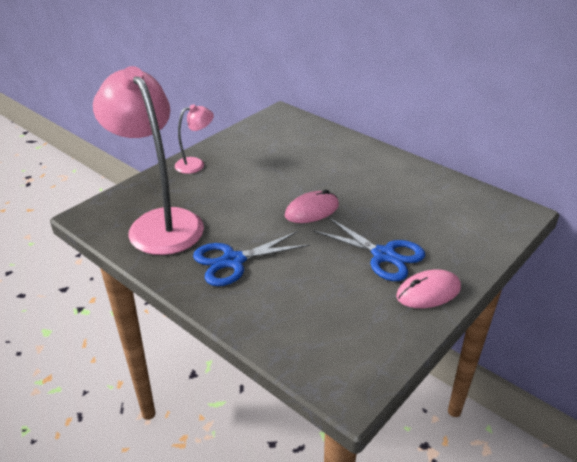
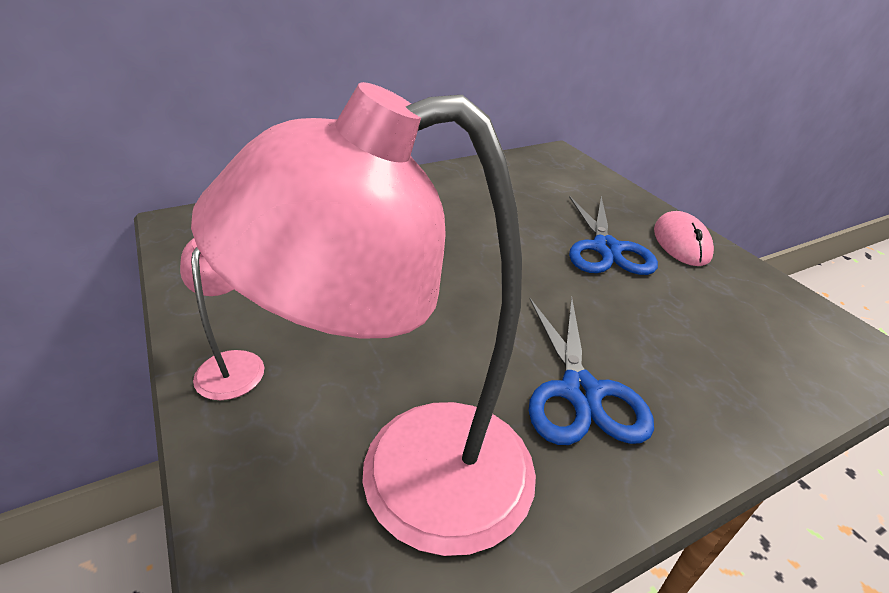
camera: 70 degrees left, 0 degrees up
pink mouse [285,190,339,223] -> none
blue scissors [313,217,425,281] -> blue scissors turned 120 degrees clockwise [569,196,658,275]

